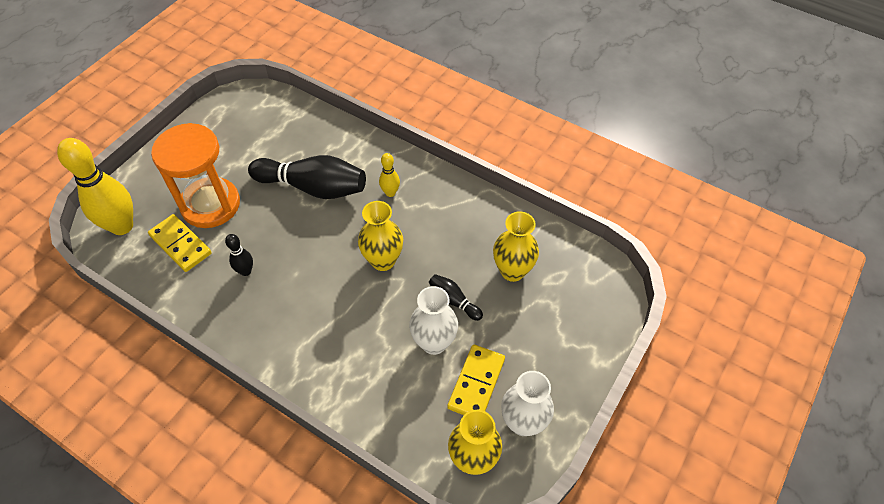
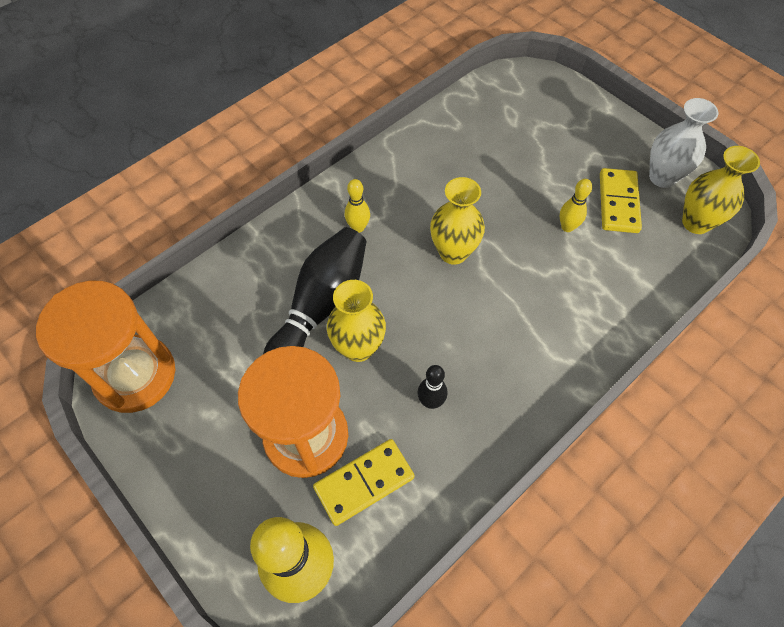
camera: 75 degrees left, 5 degrees up
white vase [409,286,458,355] -> yellow bowling pin [560,179,592,232]
black bowling pin [429,274,483,321] -> none
yellow domino [447,345,505,415] -> yellow domino turned 60 degrees clockwise [600,168,642,233]
yellow vase [493,211,539,282] -> yellow vase moved to [327,280,386,362]
none -> orange hourglass [36,281,175,413]

